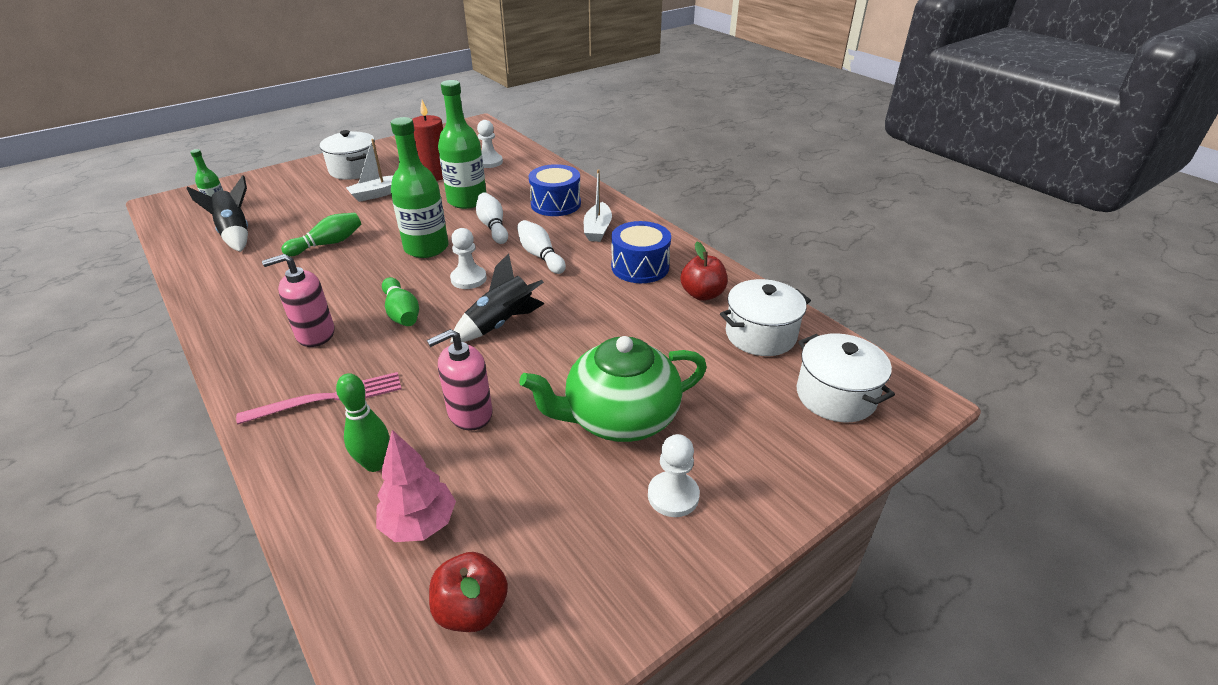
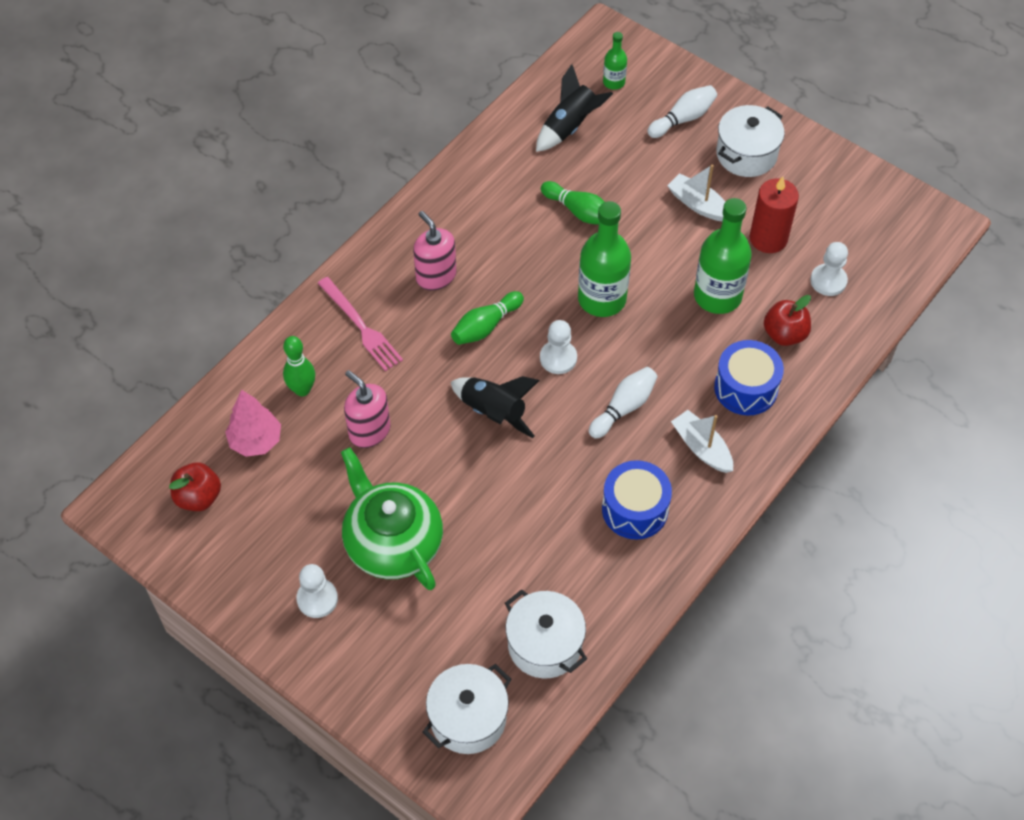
camera: 75 degrees right, 20 degrees up
white bowling pin [476,192,508,244] -> white bowling pin moved to [648,85,717,138]
white boat [584,169,612,242] -> white boat turned 60 degrees clockwise [671,410,733,473]
red apple [680,242,728,301] -> red apple moved to [764,295,811,346]

